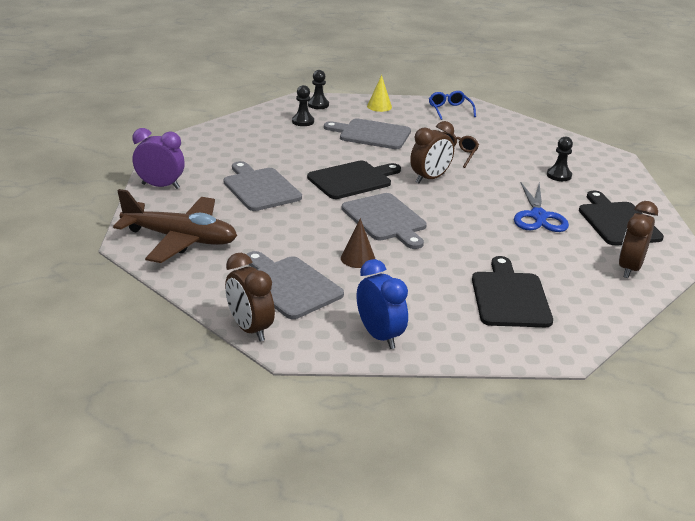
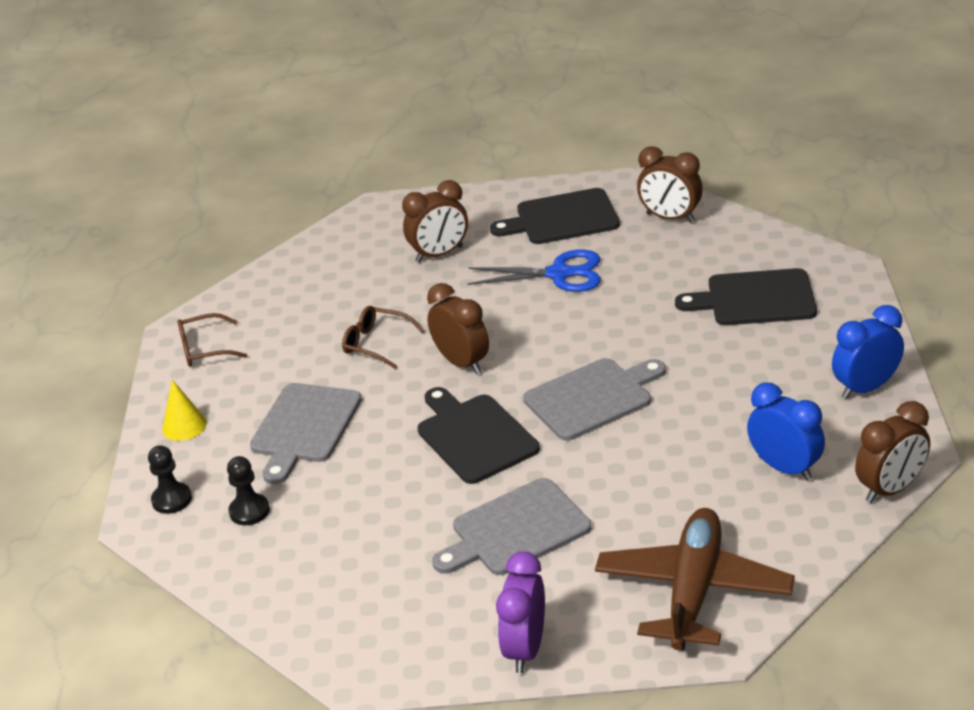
camera: 85 degrees left, 5 degrees up
grey cutting board [247,251,344,319] -> blue clock [747,382,825,481]
brown cone [341,218,375,268] -> none
blue glasses [429,91,476,120] -> brown glasses [177,313,247,367]
black pawn [547,136,573,181] -> brown clock [402,180,468,262]

